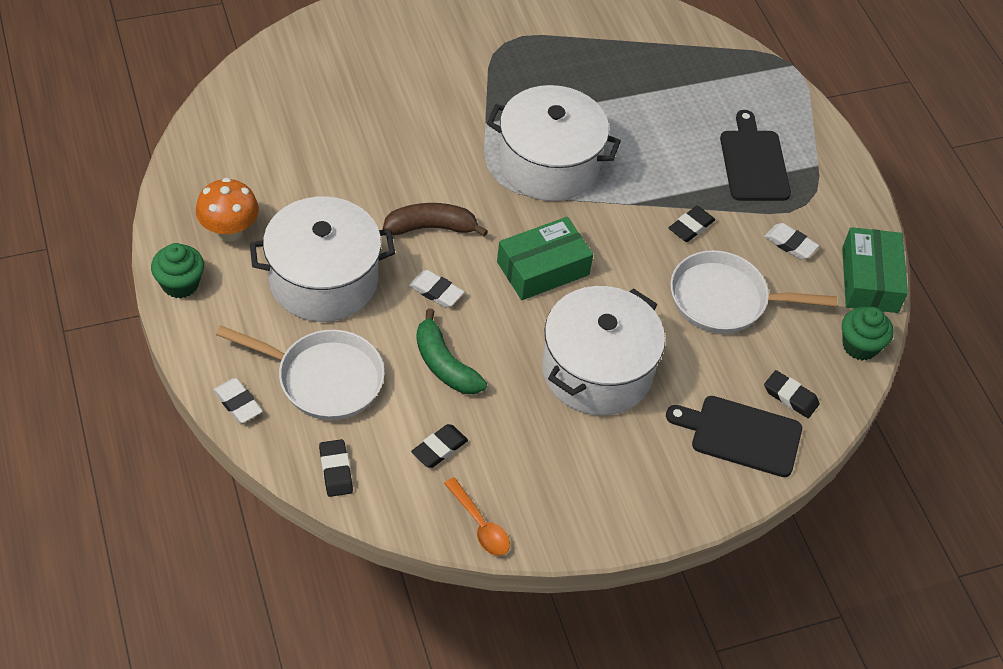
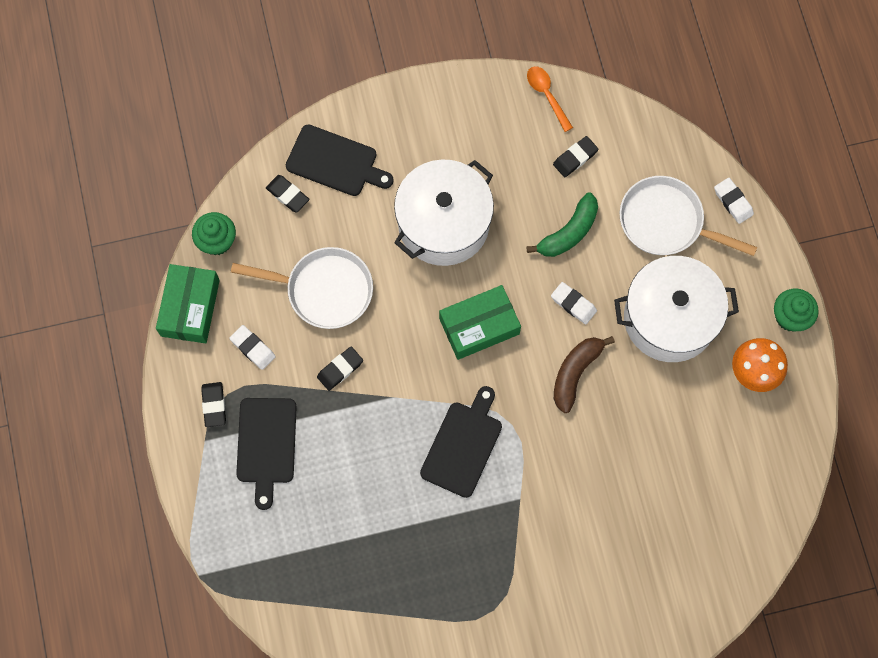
camera: 170 degrees left, 20 degrees up
black eraser [319,439,353,497] -> black eraser moved to [201,382,226,427]
brown banana [383,203,488,237] -> brown banana turned 120 degrees clockwise [554,336,615,413]
green banana [416,308,487,394] -> green banana turned 75 degrees clockwise [526,193,598,257]
white pot [487,85,621,201] -> black cutting board [420,386,502,498]

